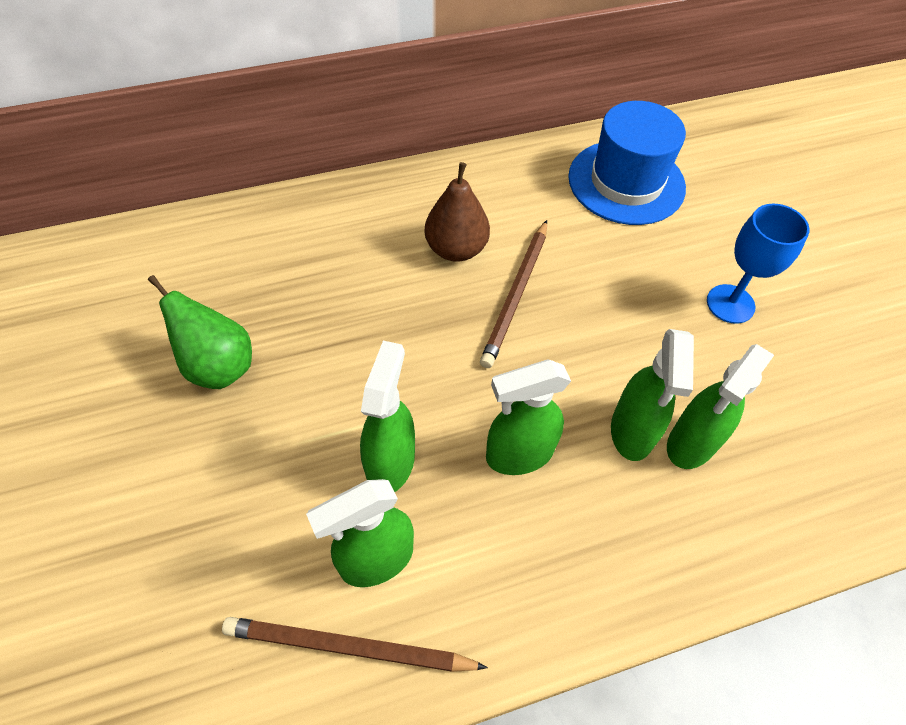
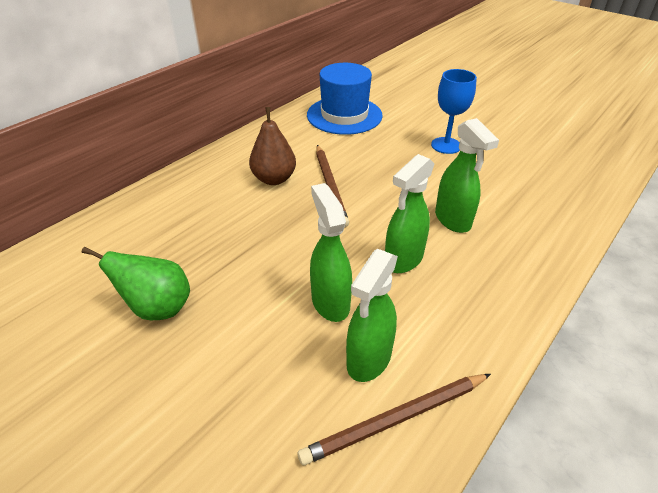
camera: 30 degrees left, 15 degrees down
green spray bottle [667,344,774,469] -> none

